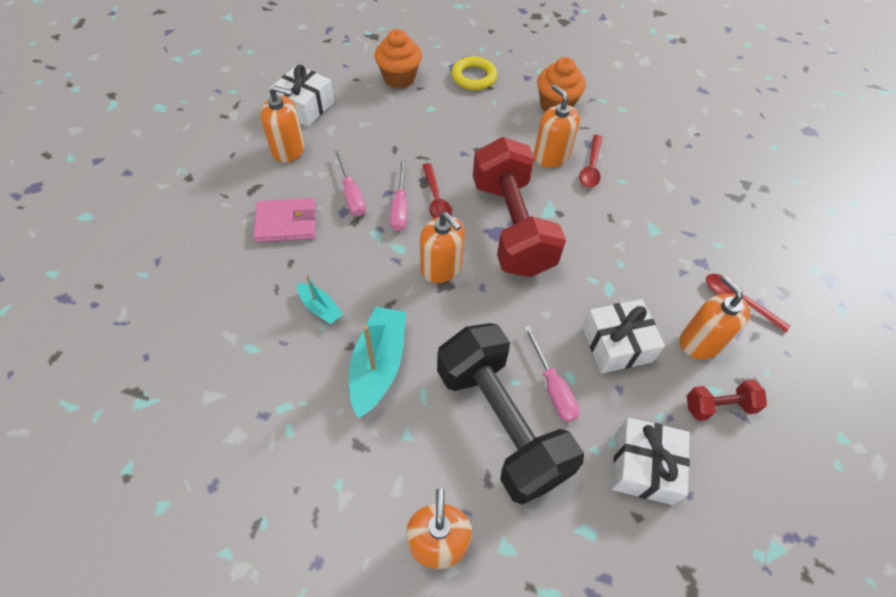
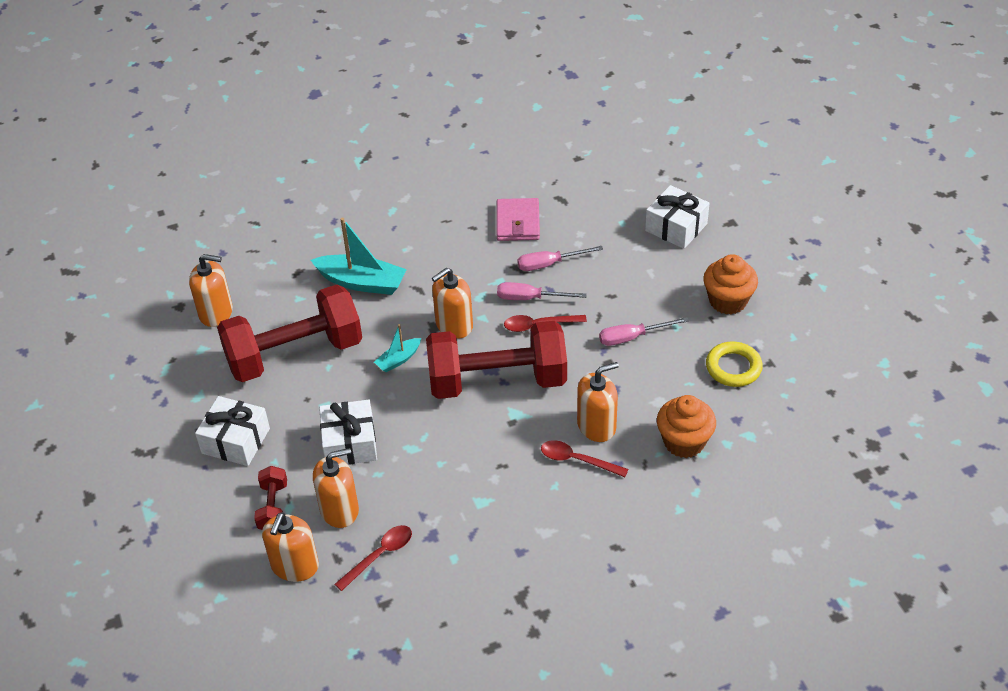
camera: 100 degrees right, 10 degrees down
orange soap dispenser [260,85,304,163] -> orange soap dispenser moved to [262,512,319,582]
turquoise boat [297,275,343,324] -> turquoise boat moved to [374,324,421,372]
black dumbbell [437,323,584,504] -> red dumbbell [217,285,362,382]
pink screwdriver [524,326,579,422] -> pink screwdriver moved to [599,317,688,346]

